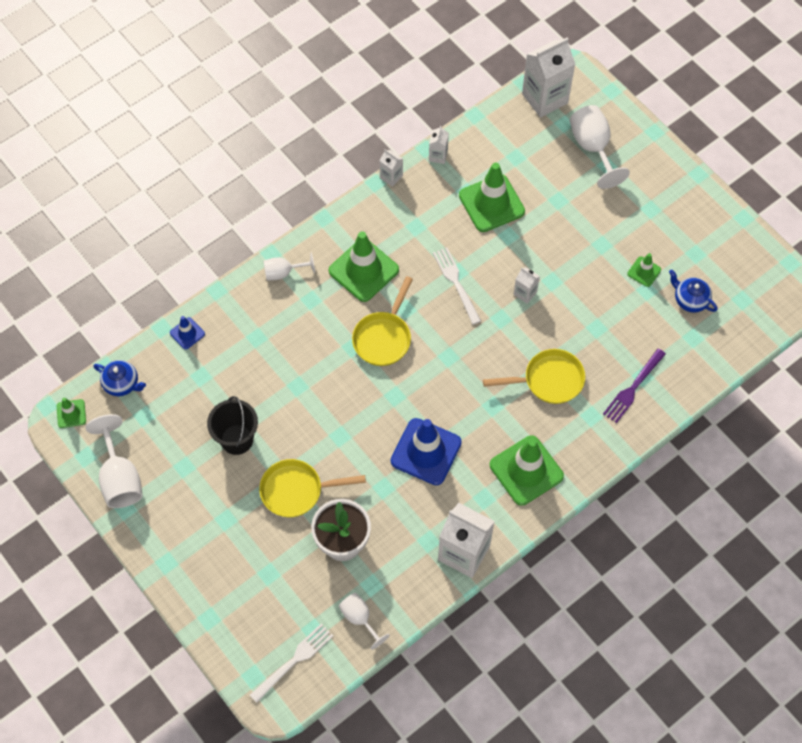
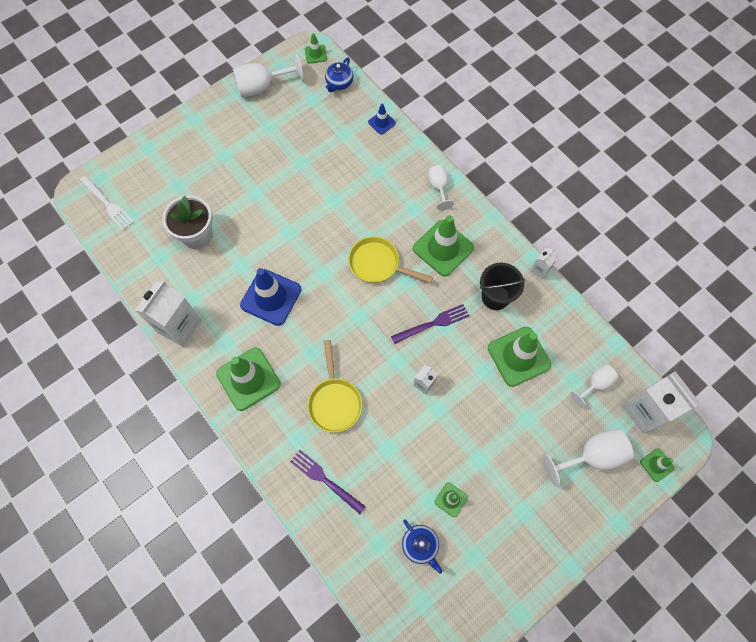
camera: 90 degrees right, 5 degrees up
black bucket [207,396,258,455] -> black bucket moved to [480,263,525,310]
yellow pan [259,459,366,517] -> none
white goblet [339,593,390,650] -> white goblet moved to [570,364,618,408]
white carton [429,126,449,164] -> none
white fork [433,247,481,325] -> purple fork [391,304,469,344]
blue teapot [669,270,718,313] -> blue teapot turned 105 degrees clockwise [402,519,442,574]
none -> green traffic cone [640,448,675,482]

